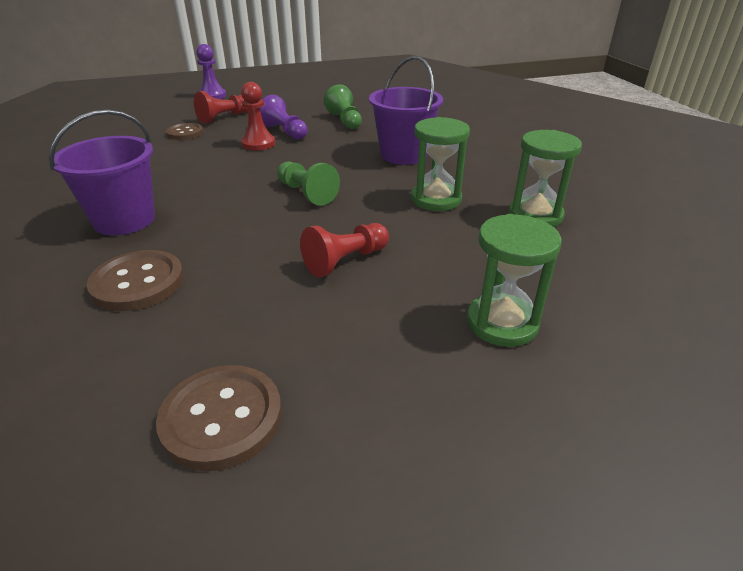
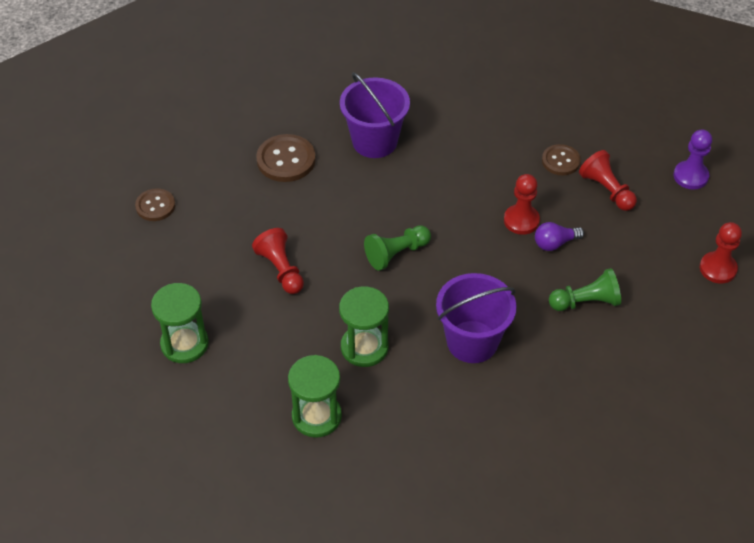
camera: 100 degrees right, 15 degrees up
brown button [156,365,282,471] -> brown button [135,188,175,221], size x0.65
purple pawn [259,95,307,140] -> purple light bulb [535,222,584,251]
none -> red pawn [700,222,742,284]

